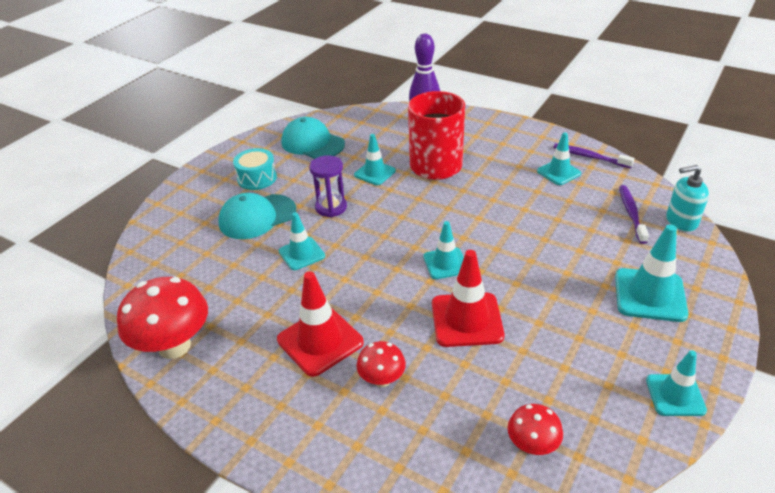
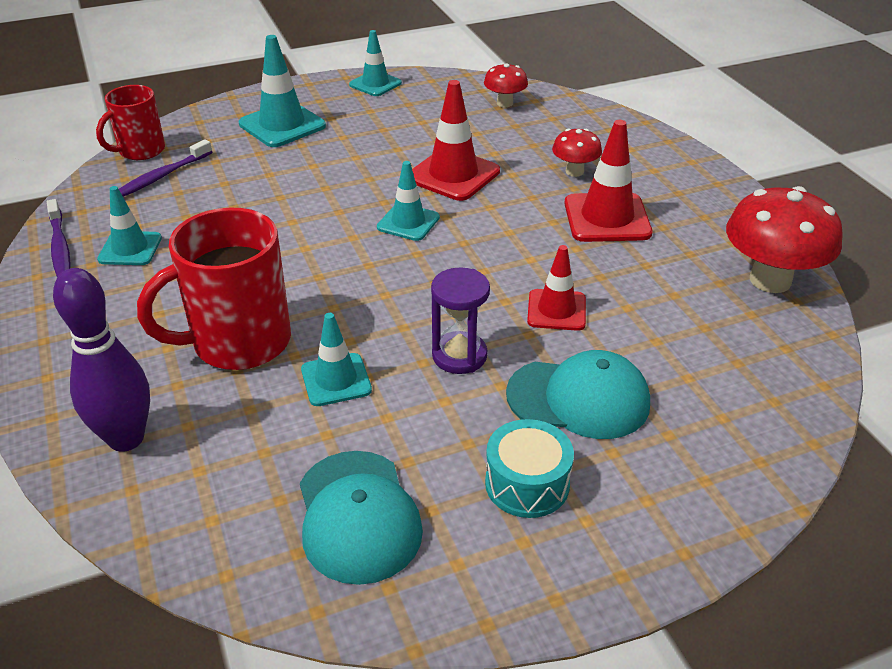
camera: 145 degrees left, 0 degrees up
turquoise traffic cone [279,212,325,270] -> red traffic cone [527,245,586,331]
turquoise soap dispenser [666,165,709,232] -> red mug [96,85,165,160]

